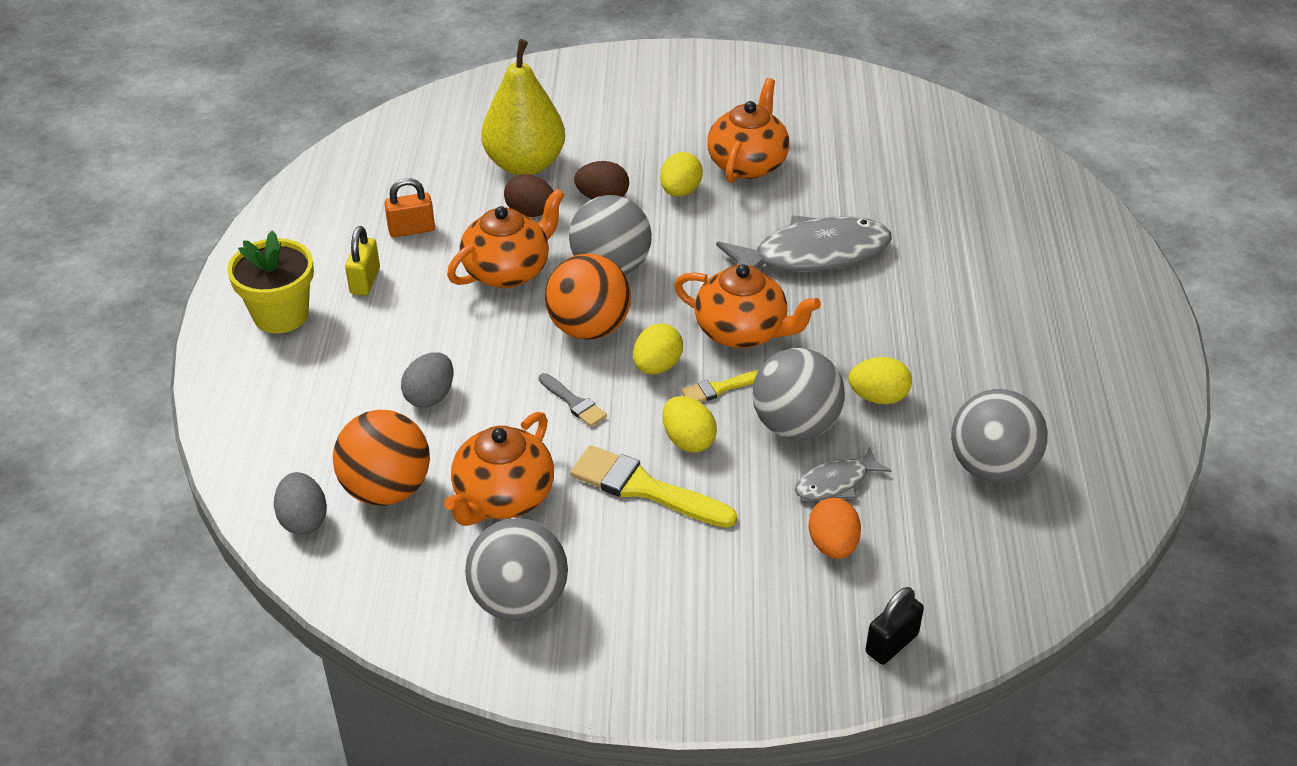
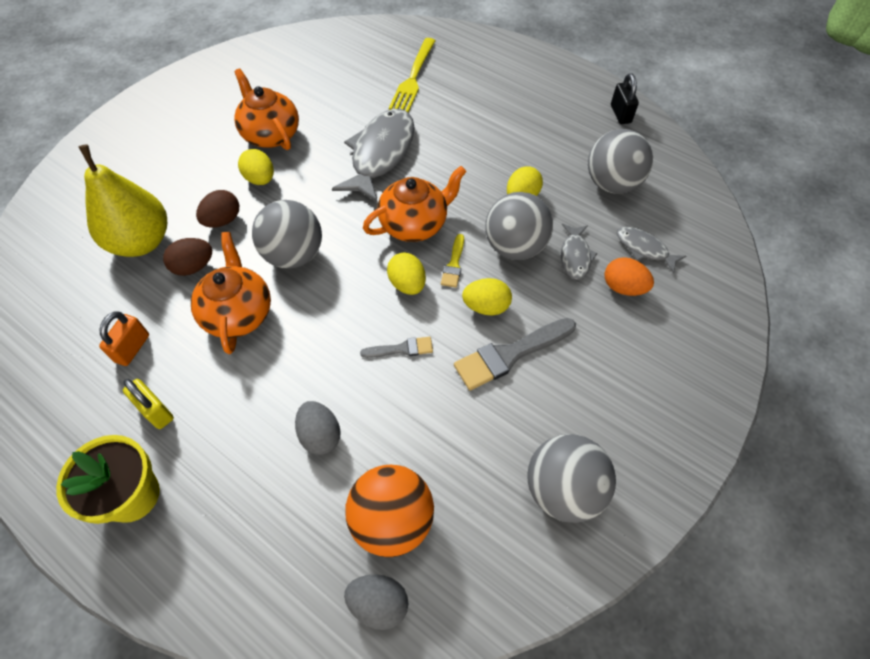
camera: 55 degrees left, 15 degrees up
orange teapot [444,412,554,526] -> none
orange ball [545,253,631,340] -> none
yellow brush [570,445,737,528] -> grey brush [454,318,576,391]
black padlock [866,587,924,665] -> black padlock moved to [611,73,639,124]
none -> yellow fork [389,38,436,112]
none -> grey fish [617,227,686,274]

